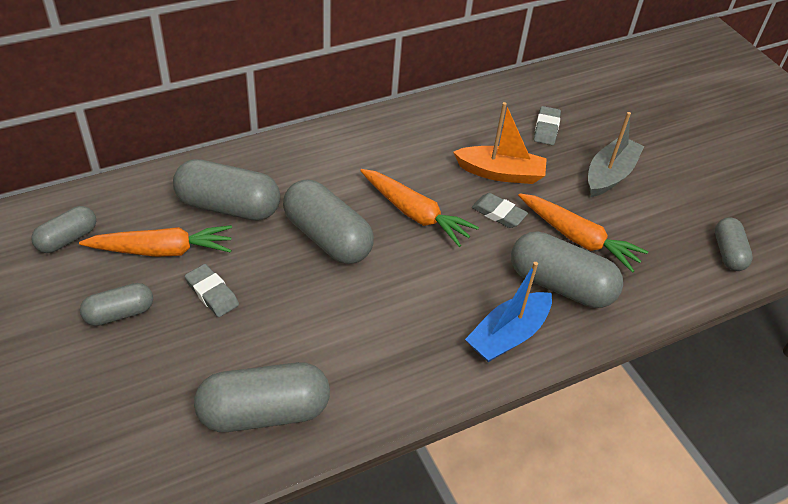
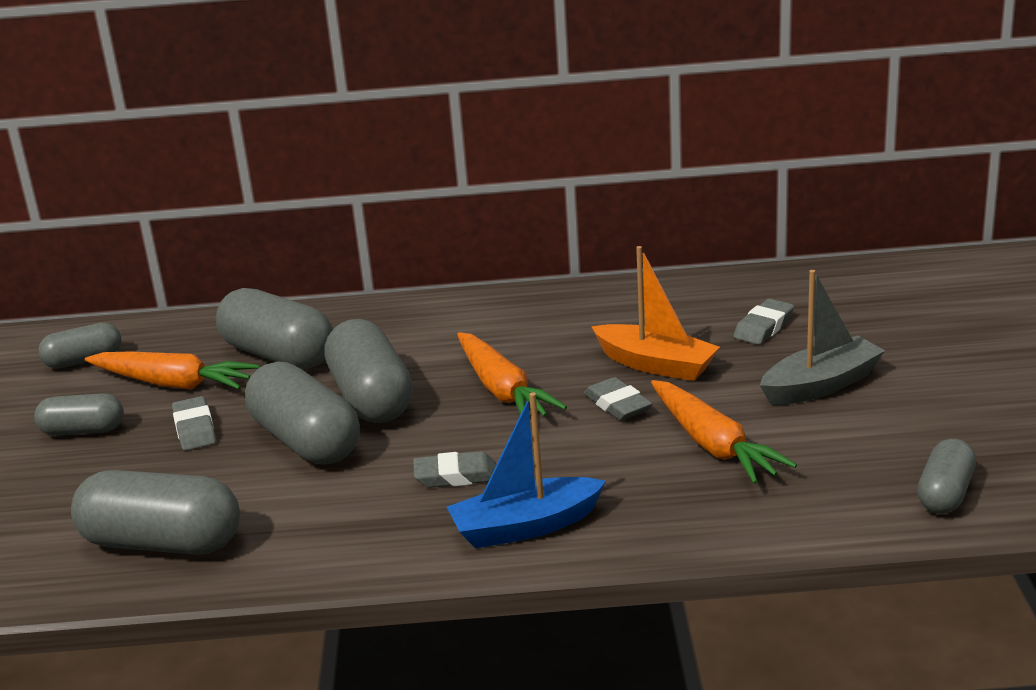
camera: 30 degrees right, 20 degrees down
grey capsule [511,231,623,308] -> grey capsule moved to [245,361,360,464]
none -> grey eraser [413,451,496,488]

